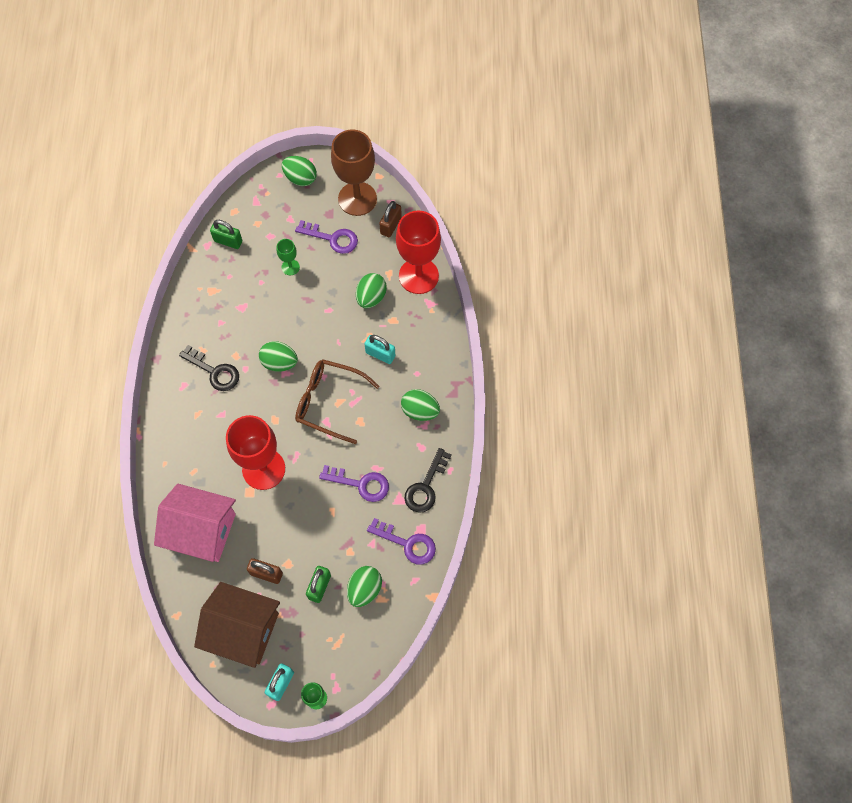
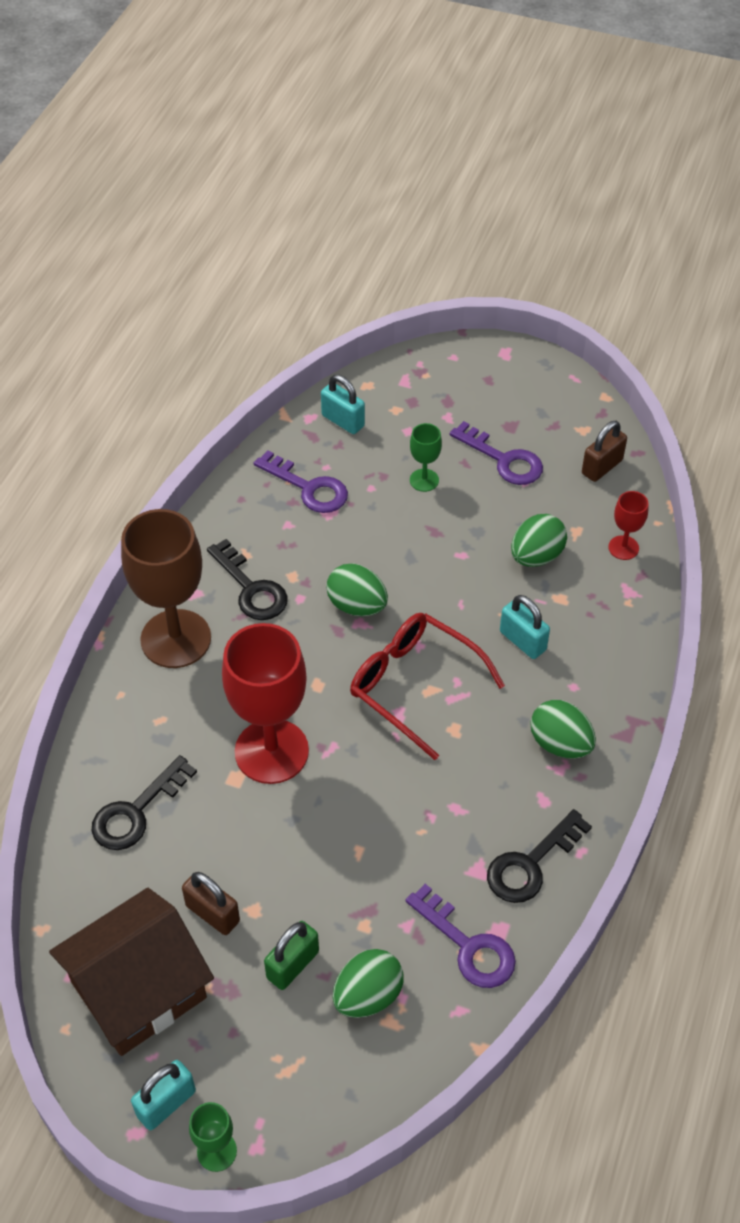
camera: 20 degrees right, 15 degrees down
pink house [154,484,236,562] -> black key [92,755,197,850]
brown house [194,582,280,668] -> brown house turned 75 degrees counterclockwise [49,888,214,1056]
green padlock [210,220,242,249] -> turquoise padlock [321,375,365,434]
green egg [282,156,317,186] -> none
brown glasses [295,359,380,444] -> red glasses [350,613,505,760]
purple key [319,465,389,502] -> purple key moved to [254,450,348,513]
brown goblet [331,129,377,216] -> brown goblet moved to [121,509,211,668]
red goblet [396,210,441,294] -> red goblet [608,491,649,560], size x0.45

